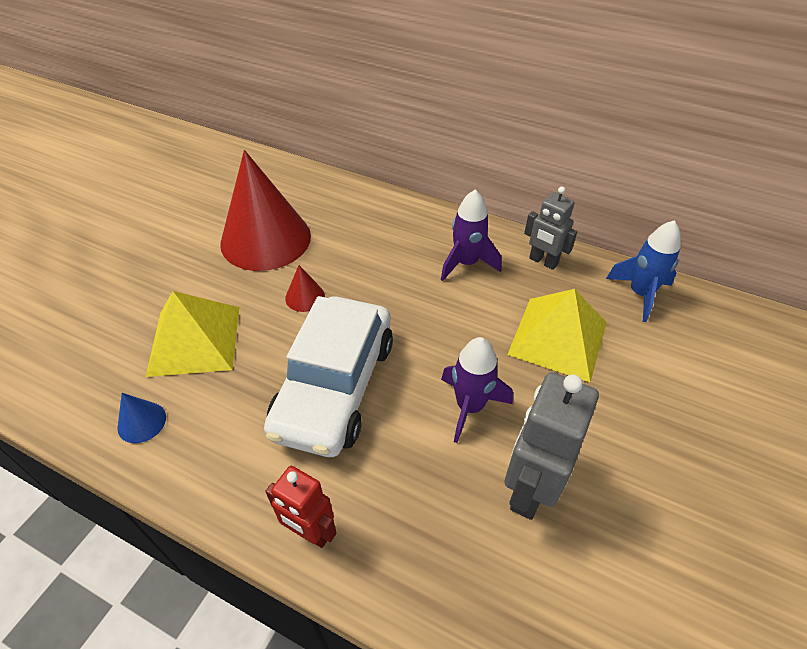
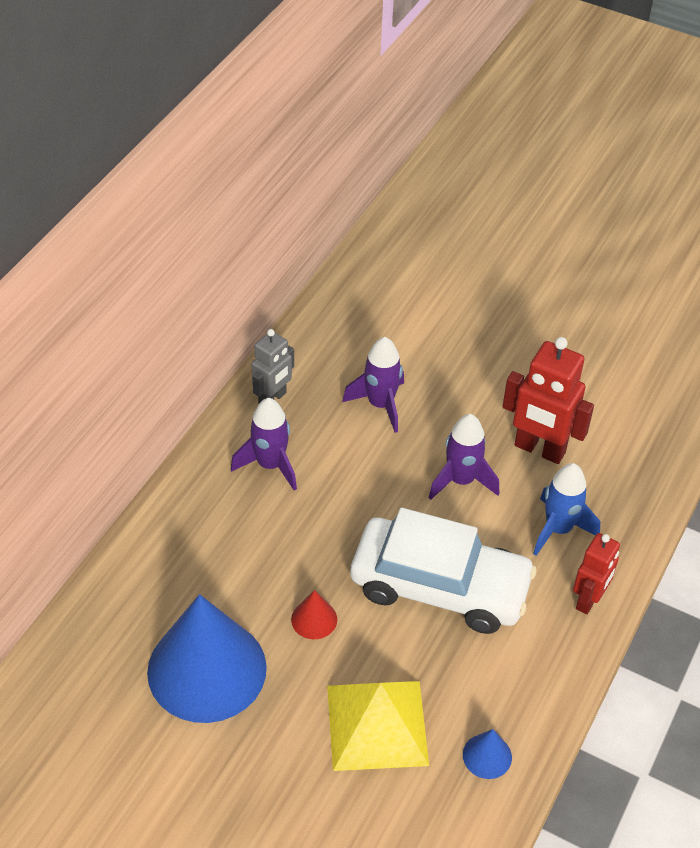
camera: 90 degrees left, 0 degrees up
red cone [220,150,311,271] -> blue cone [147,594,267,723]
grey robot [504,372,599,520] -> red robot [502,337,594,464]
yellow pyramid [507,289,607,382] -> purple rocket [342,337,404,433]
blue rocket [606,220,681,322] -> blue rocket moved to [533,463,600,555]

